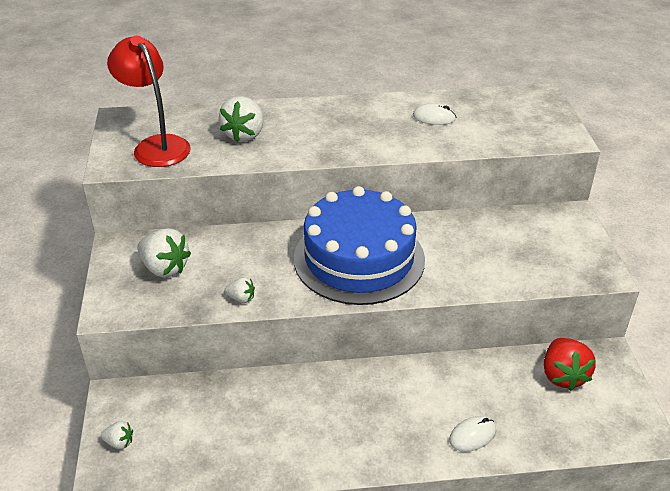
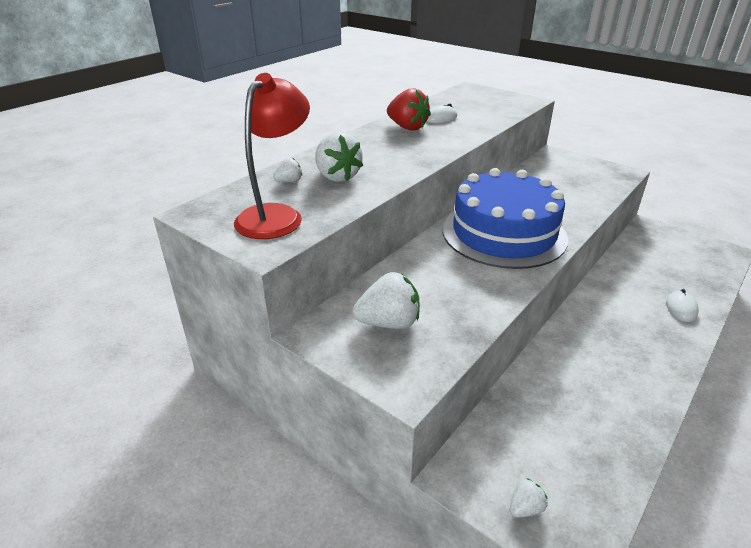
camera: 45 degrees left, 5 degrees down
red lamp [107,36,191,167] -> red lamp turned 105 degrees clockwise [234,73,310,239]
white strawberry [225,277,255,303] -> white strawberry moved to [273,158,302,182]
red strawberry [544,338,596,391] -> red strawberry moved to [387,88,431,131]

